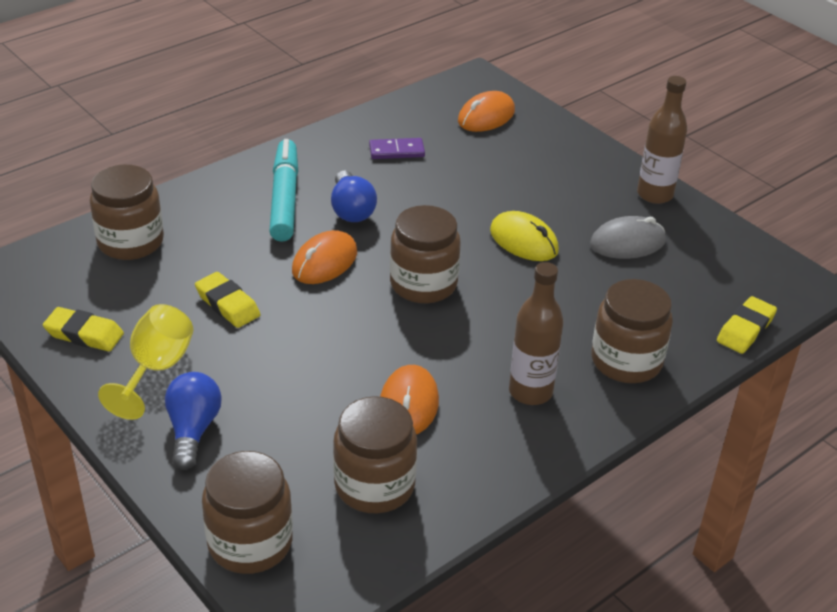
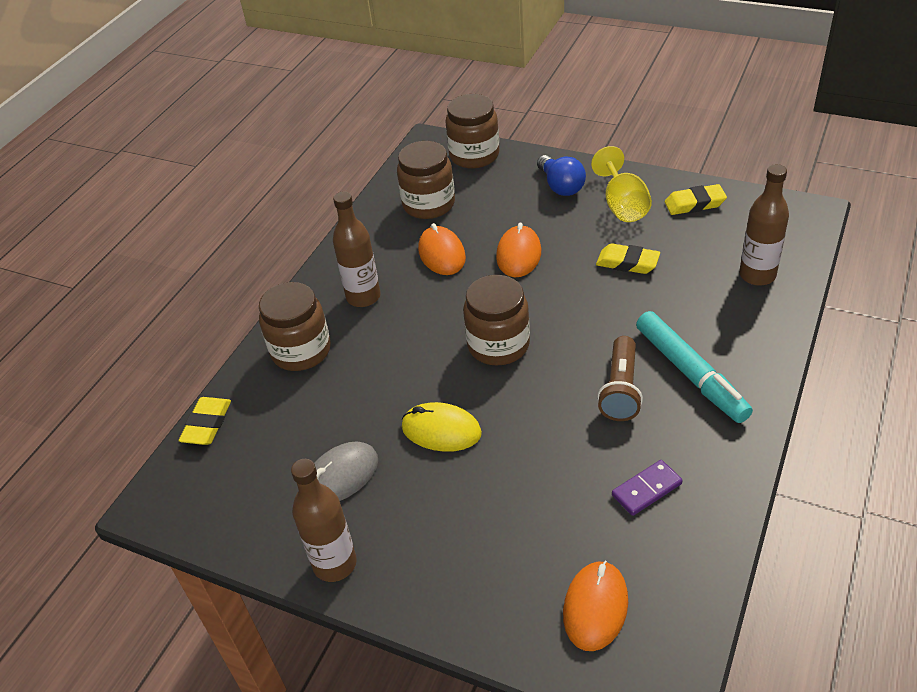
camera: 160 degrees right, 5 degrees up
brown jar [90,165,164,260] -> brown bottle [739,164,789,286]
orange mouse [292,230,357,284] -> orange mouse moved to [496,222,541,277]
blue light bulb [331,170,377,222] -> brown flashlight [597,336,643,421]

